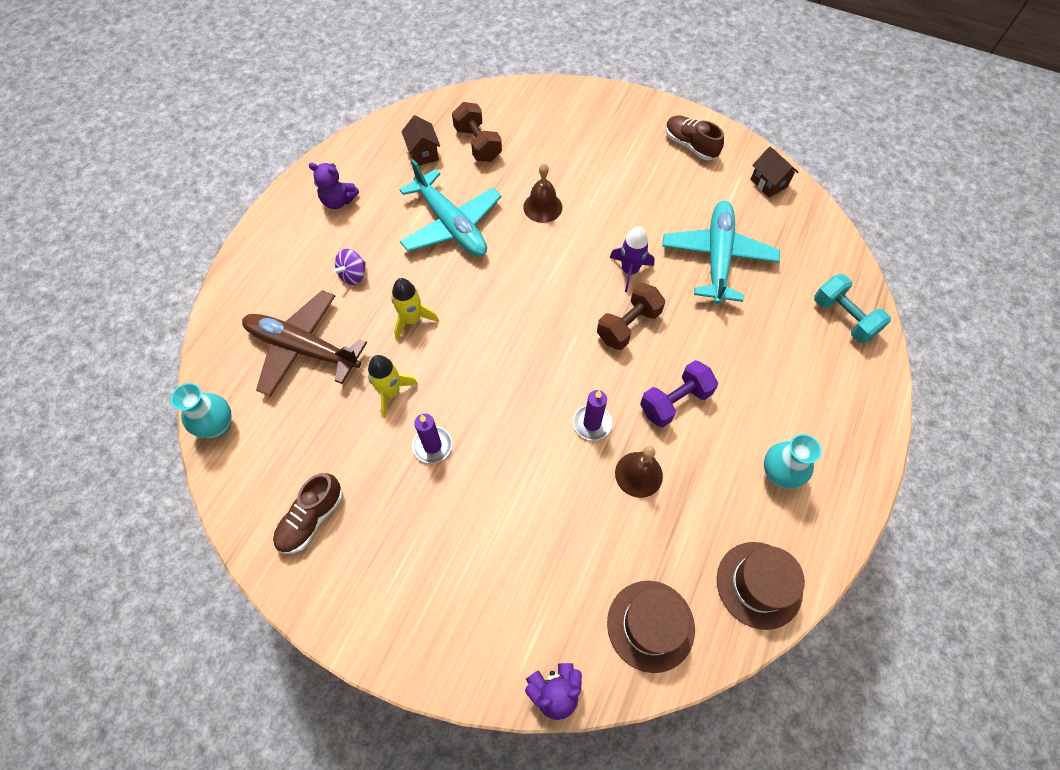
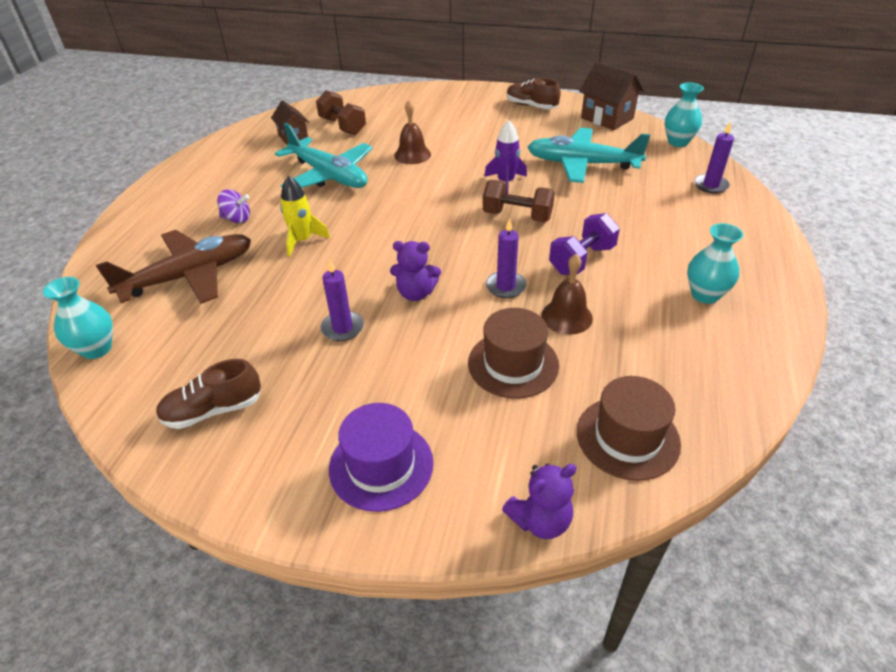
camera: 10 degrees left, 20 degrees down
brown plane [242,290,367,397] -> brown plane turned 135 degrees clockwise [96,230,251,304]
brown shoe [273,473,343,554] -> brown shoe turned 45 degrees clockwise [156,359,261,429]
purple teddy bear [309,163,359,209] -> purple teddy bear moved to [390,241,441,301]
purple spinning top [332,249,366,285] -> purple spinning top turned 105 degrees counterclockwise [217,189,250,223]
yellow rocket [368,355,418,418] -> none
brown dumbbell [597,283,665,350] -> brown dumbbell turned 75 degrees clockwise [483,180,555,222]
turquoise plane [662,201,780,304] -> turquoise plane turned 75 degrees counterclockwise [527,128,650,183]
brown hat [717,542,805,630] -> brown hat moved to [468,308,559,399]
brown house [750,147,799,198] -> brown house [579,62,644,130], size x1.57
turquoise dumbbell [814,274,891,343] -> purple candle [694,122,734,194]
none -> purple hat [329,403,434,512]
none -> turquoise vase [665,82,704,147]

